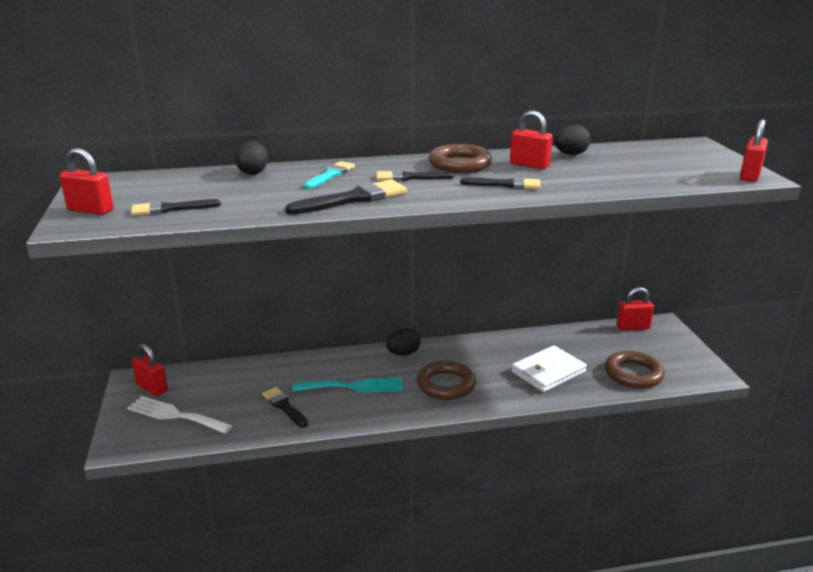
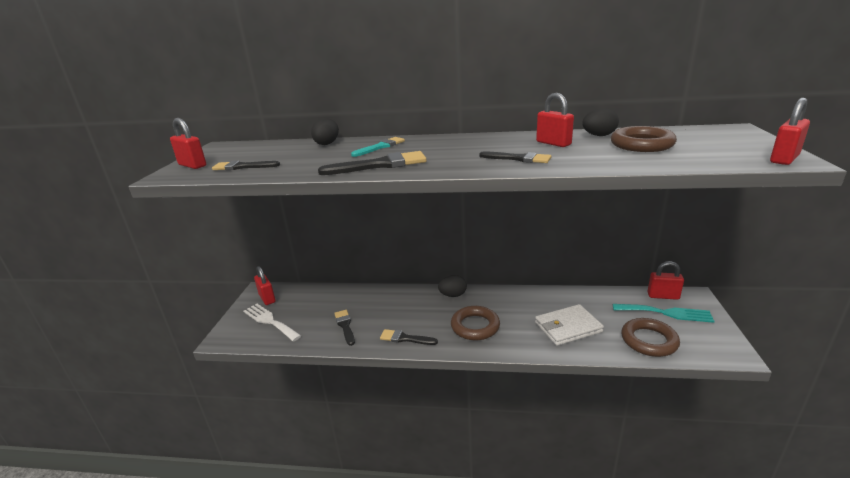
camera: 20 degrees right, 0 degrees up
turquoise fork [292,378,403,393] -> turquoise fork moved to [613,304,714,323]
black brush [377,170,454,181] -> black brush moved to [380,329,438,345]
brown ring [428,144,492,173] -> brown ring moved to [611,126,677,152]

